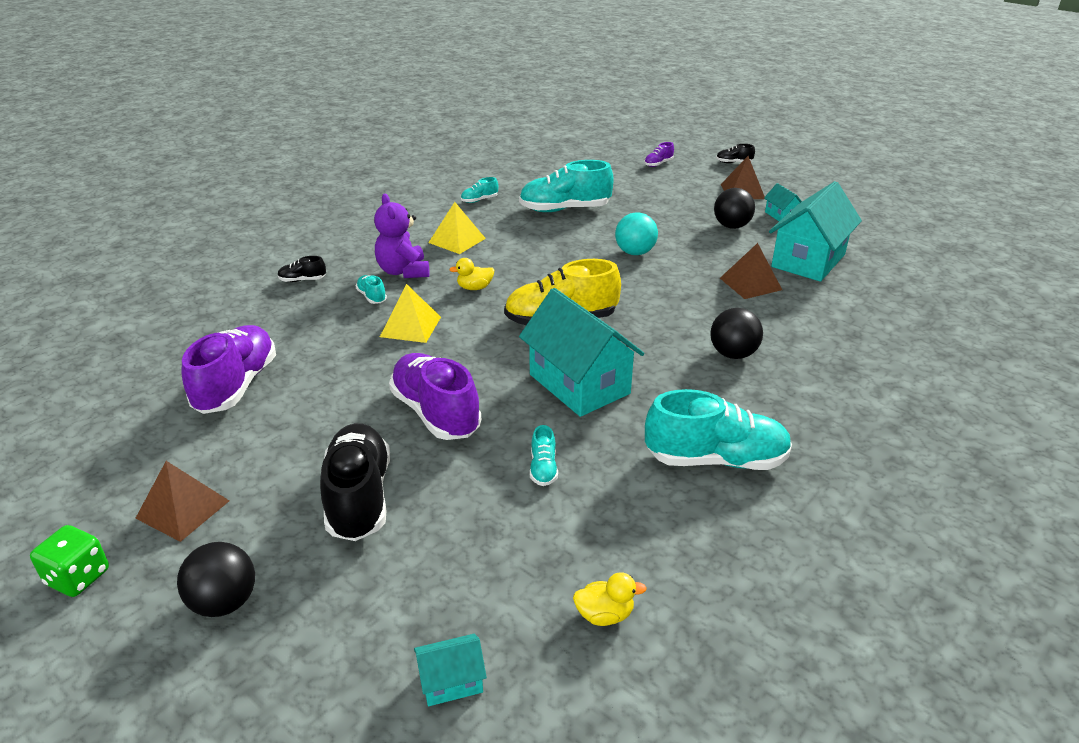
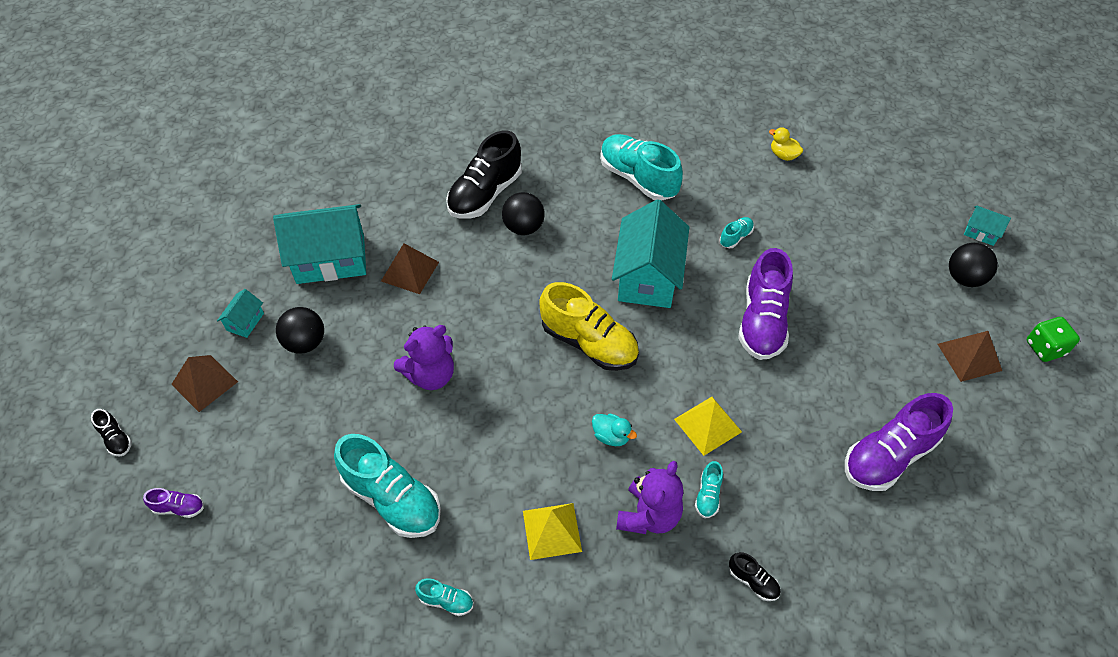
camera: 135 degrees left, 20 degrees up
black shoe [320,423,390,541] -> black shoe moved to [446,130,522,219]
turquoise house [414,634,487,706] -> turquoise house moved to [964,206,1011,246]
yellow duck [449,258,494,290] -> turquoise duck [592,413,637,446]
turquoise ball [615,212,658,255] -> purple teddy bear [394,325,454,390]

